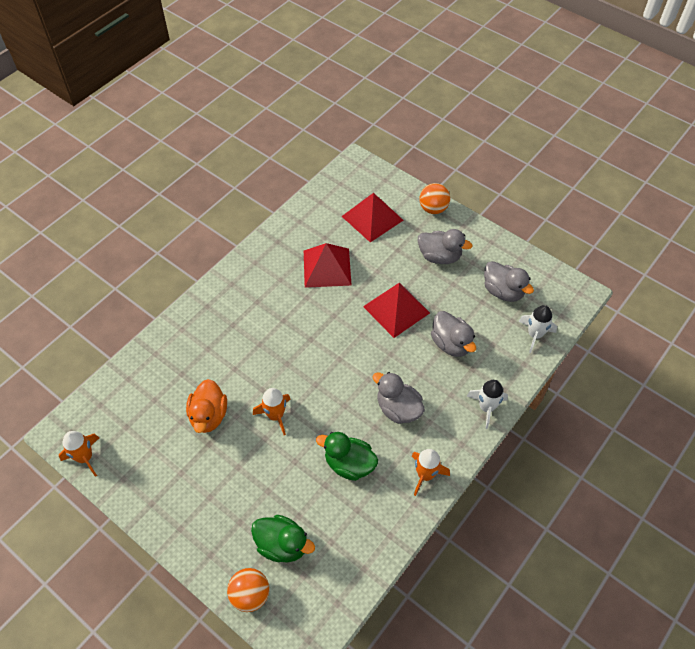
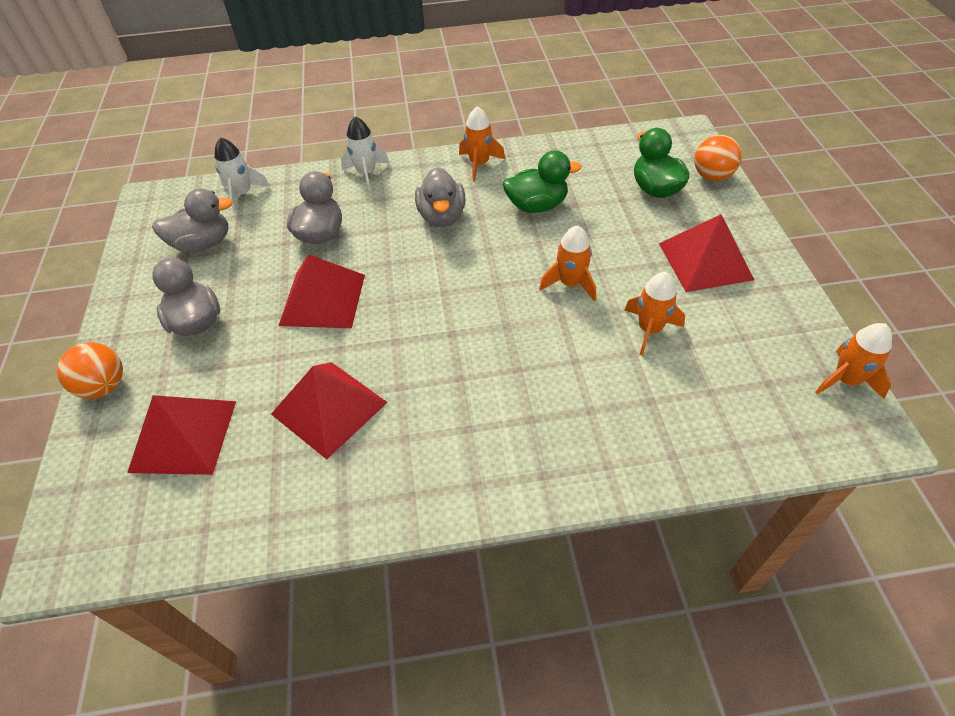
camera: 135 degrees left, 5 degrees down
orange duck [186,379,227,433] -> orange rocket [624,272,685,355]
green duck [316,432,378,481] -> green duck turned 75 degrees counterclockwise [503,150,581,213]
grey duck [484,261,534,302] -> grey duck turned 75 degrees clockwise [152,188,233,252]
none -> red pyramid [659,214,754,292]

